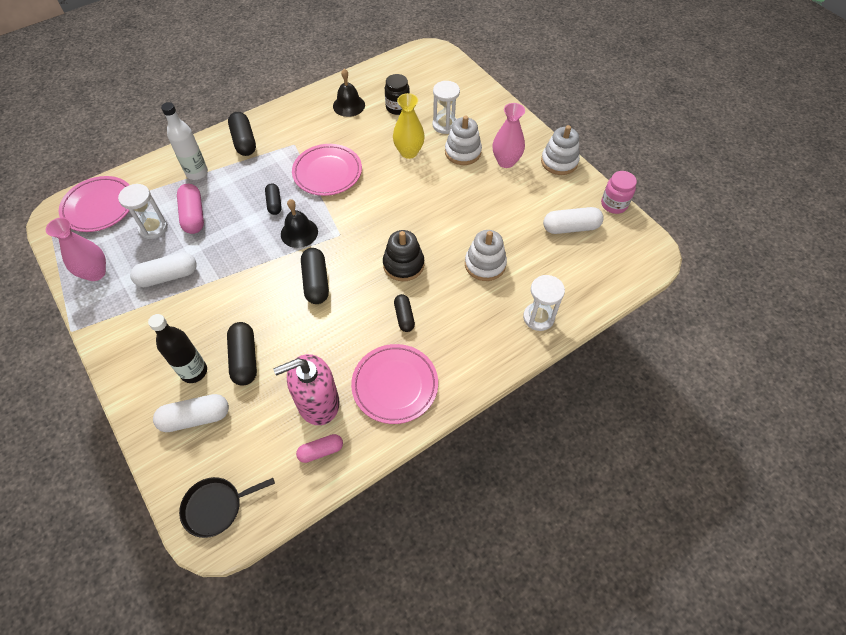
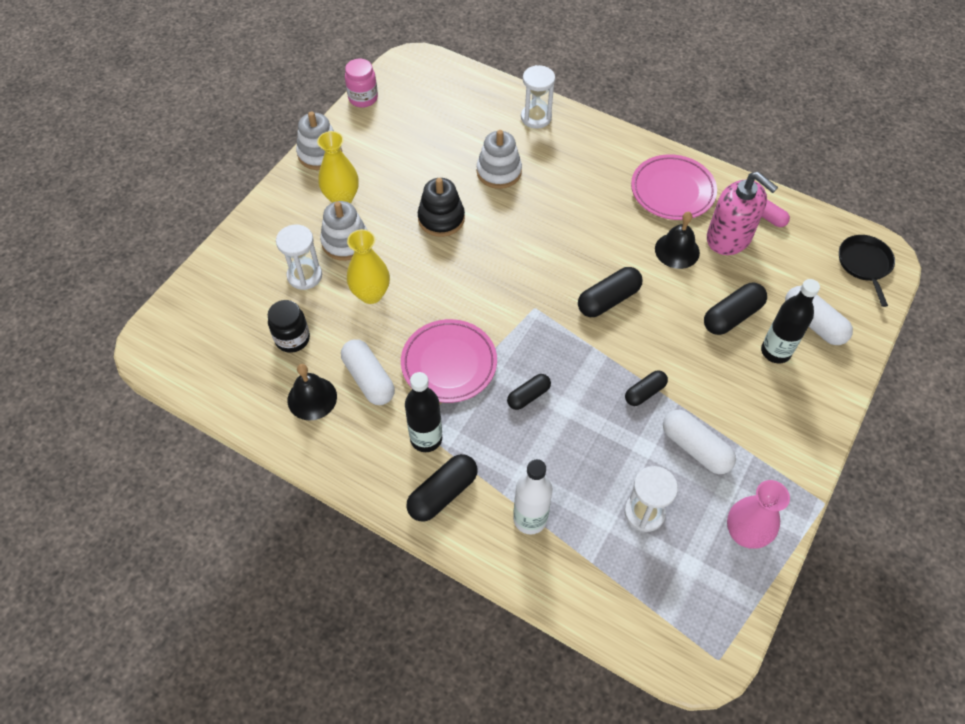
camera: 115 degrees left, 0 degrees up
pink plate [59,176,129,232] -> none
pink capsule [177,184,204,234] -> none
black pan [179,477,275,538] -> black pan turned 135 degrees counterclockwise [839,235,895,307]
black bell [281,199,318,248] -> black bell moved to [655,212,700,269]
black stacking toy [383,230,424,281] -> black stacking toy moved to [418,178,465,237]
black capsule [394,294,415,332] -> black capsule moved to [625,370,668,406]
pink vase [493,103,525,168] -> yellow vase [317,131,359,203]
white capsule [543,207,604,234] -> white capsule moved to [341,339,395,405]
none -> black bottle [405,372,442,452]

